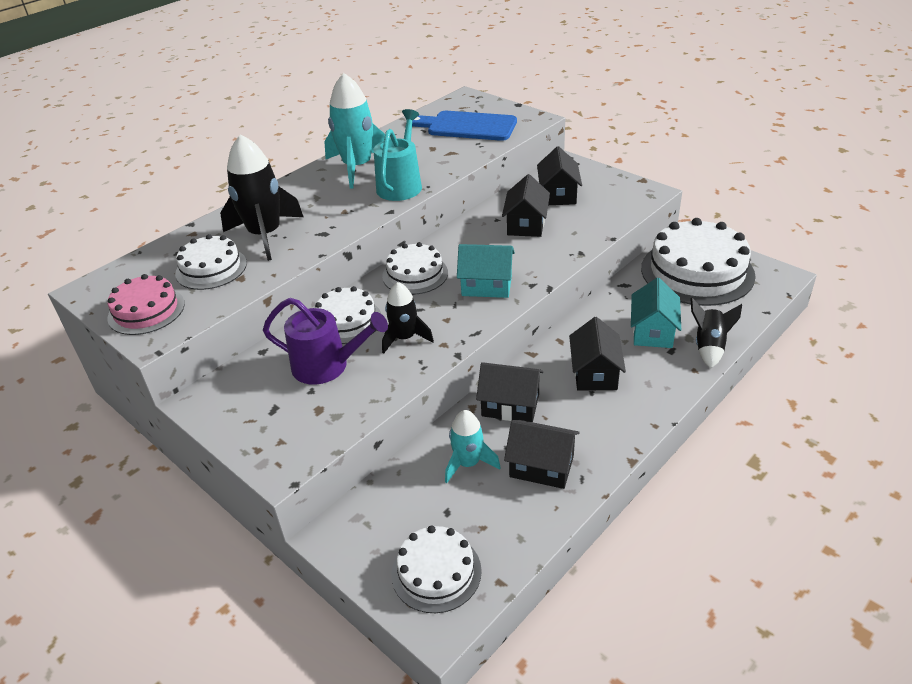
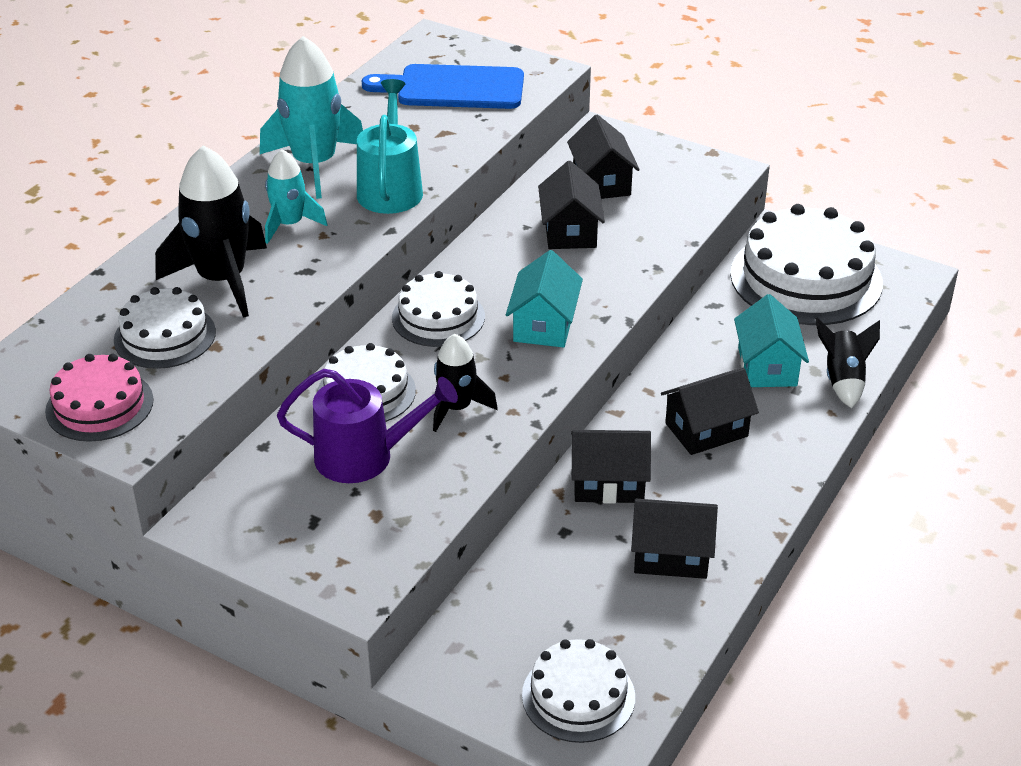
camera: 15 degrees left, 0 degrees up
turquoise rocket [445,410,501,483] -> turquoise rocket moved to [265,149,328,244]
turquoise house [457,244,515,298] -> turquoise house turned 75 degrees counterclockwise [506,250,583,348]
black house [569,317,626,391] -> black house turned 75 degrees clockwise [661,367,759,455]

